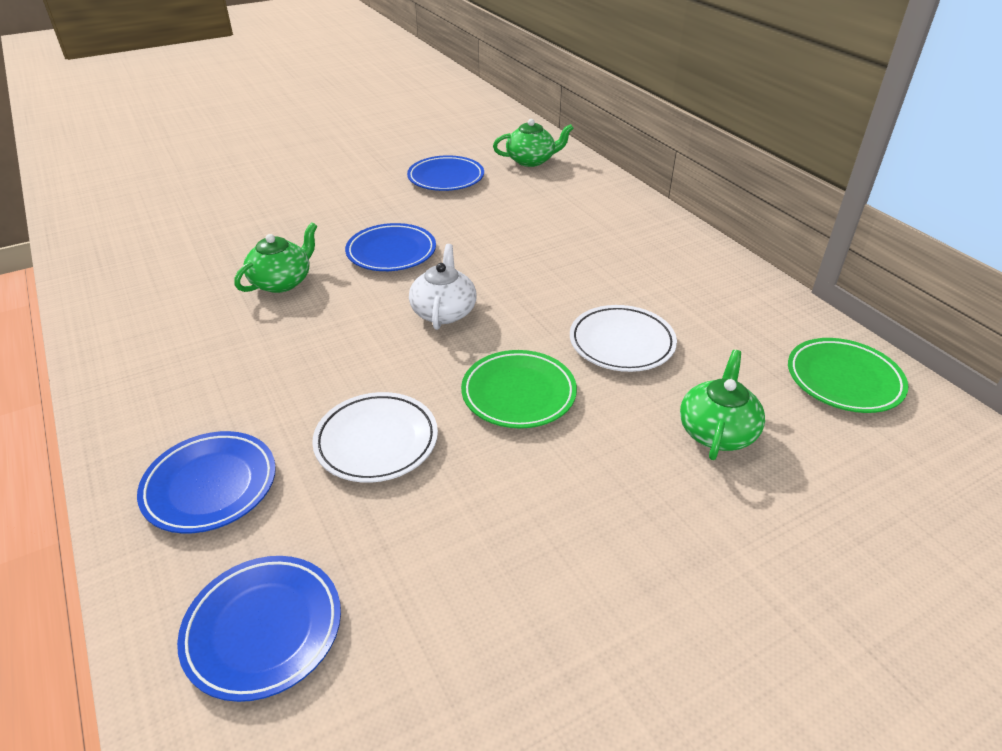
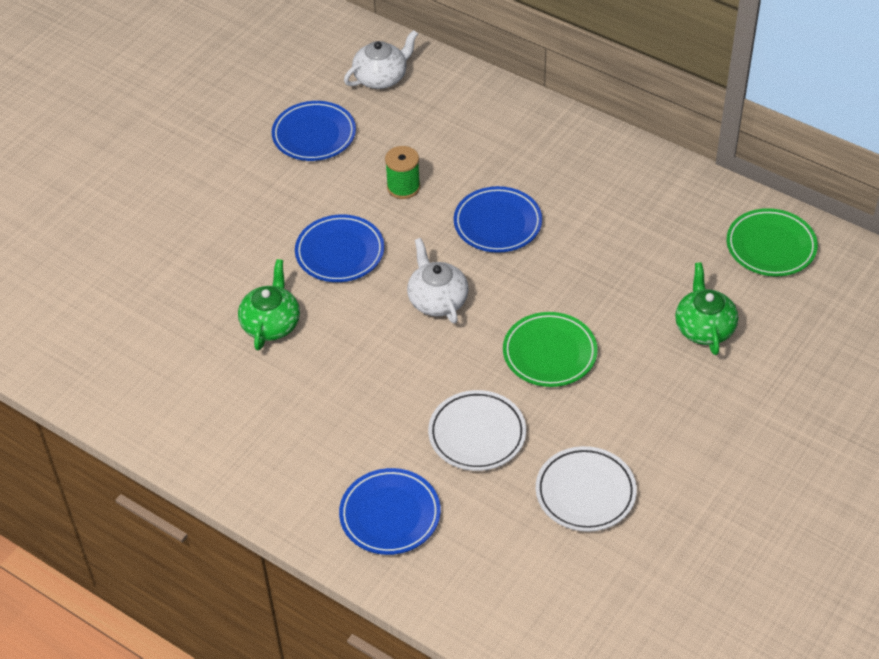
camera: 25 degrees left, 10 degrees up
blue plate [177,556,341,702] -> blue plate moved to [454,186,542,253]
green teapot [493,119,574,167] -> white teapot [344,30,418,89]
white plate [570,305,677,372] -> white plate moved to [536,446,637,532]
none -> green spool [385,146,420,199]

